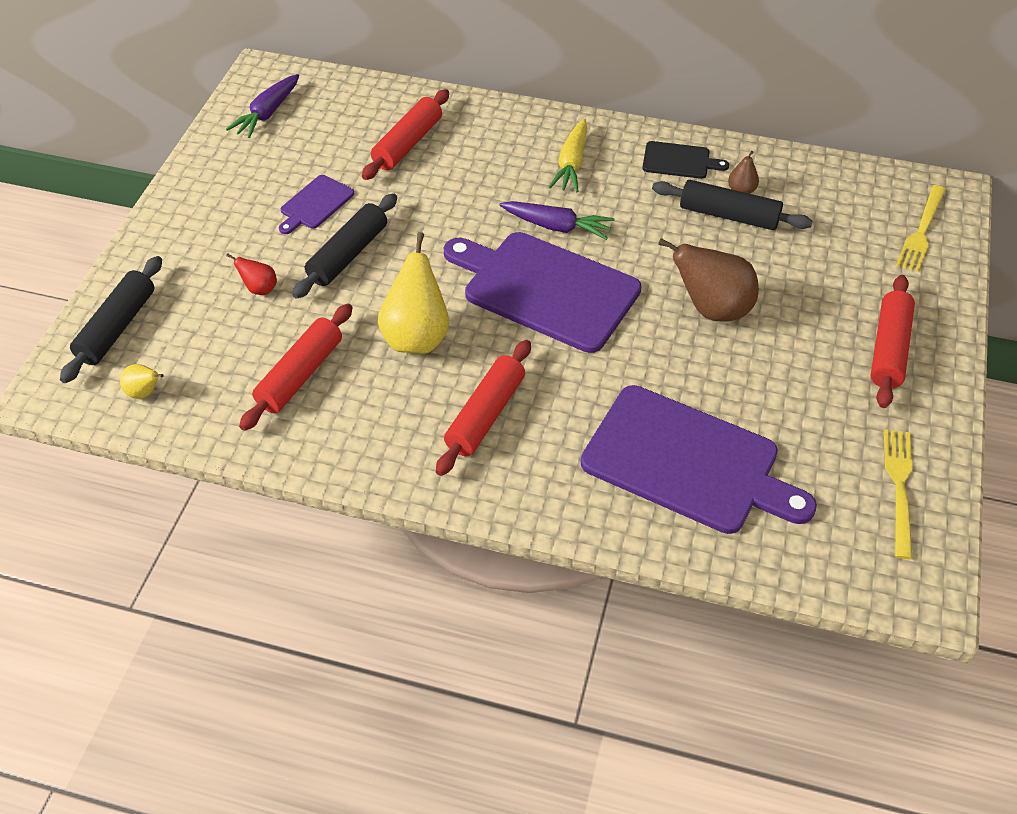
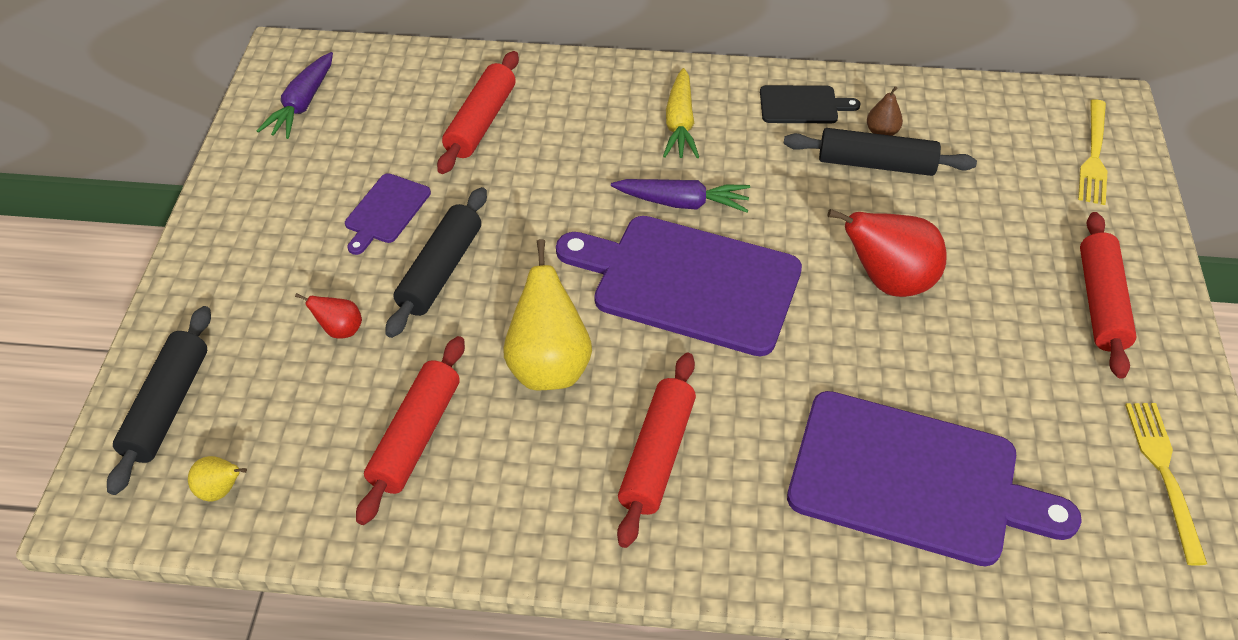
camera: 10 degrees left, 0 degrees up
brown pear [658,238,759,321] -> red pear [828,209,947,297]

